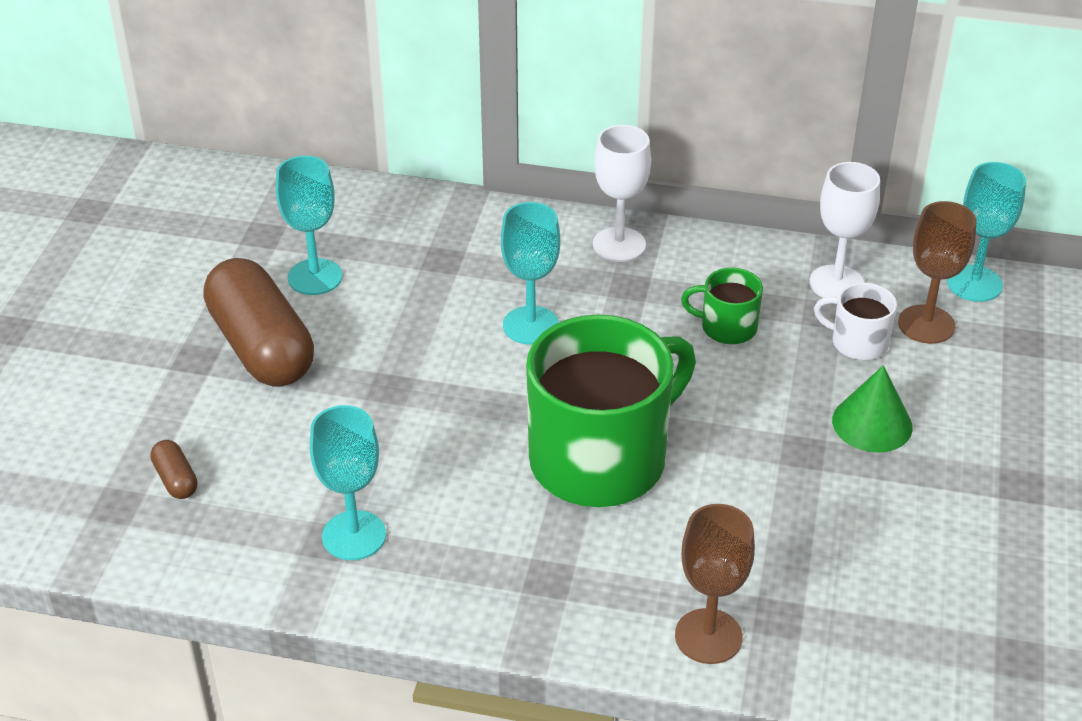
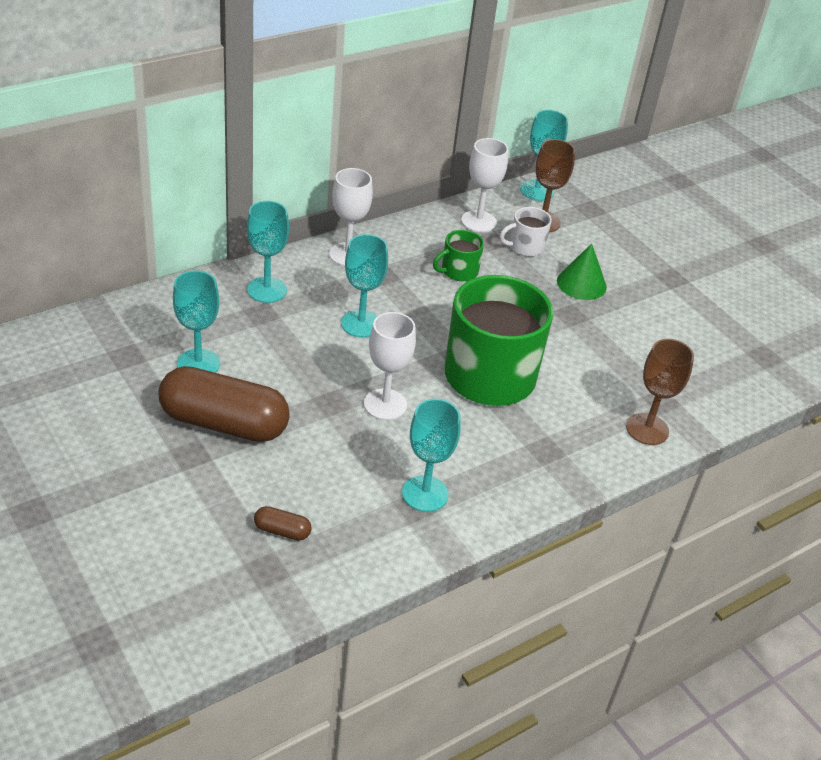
camera: 50 degrees left, 0 degrees up
none -> turquoise goblet [247,201,289,303]
none -> white goblet [364,312,416,420]

